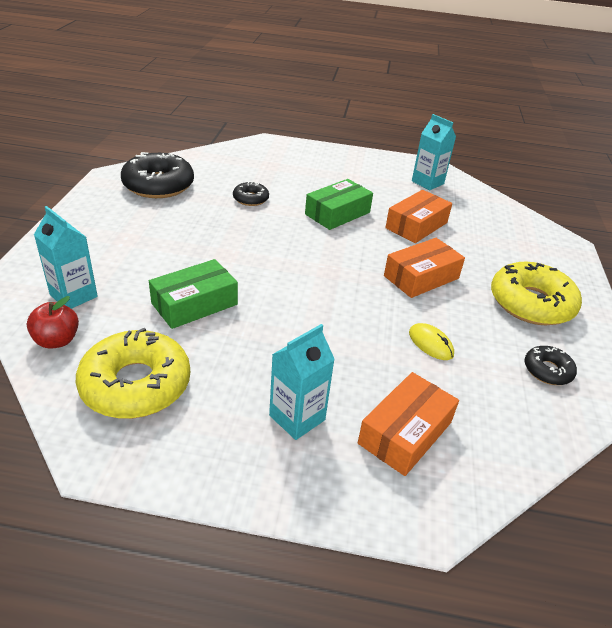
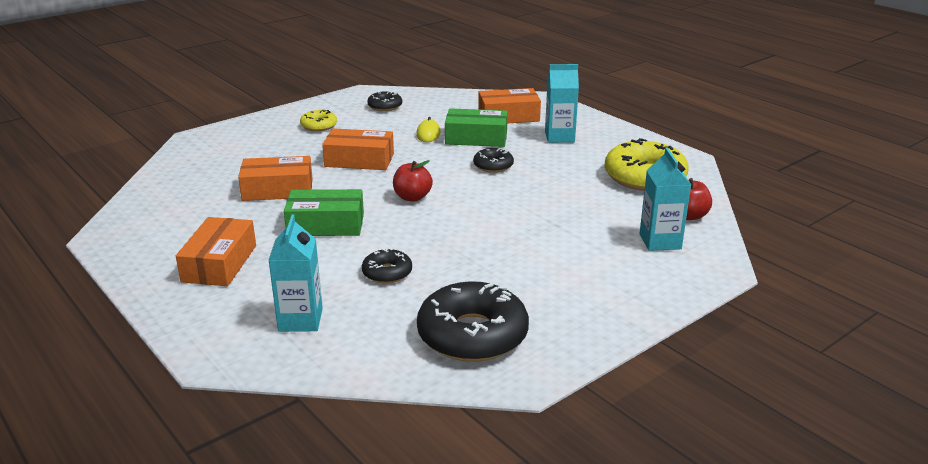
camera: 135 degrees left, 10 degrees down
green box [149,259,238,329] -> green box moved to [445,108,508,147]
turquoise carton [412,114,456,190] -> turquoise carton moved to [268,214,323,332]
yellow donut [491,262,582,325] -> yellow donut [300,110,337,131], size x0.51
none -> orange box [176,217,256,286]
none -> red apple [393,160,433,202]
none -> black donut [473,148,514,173]

